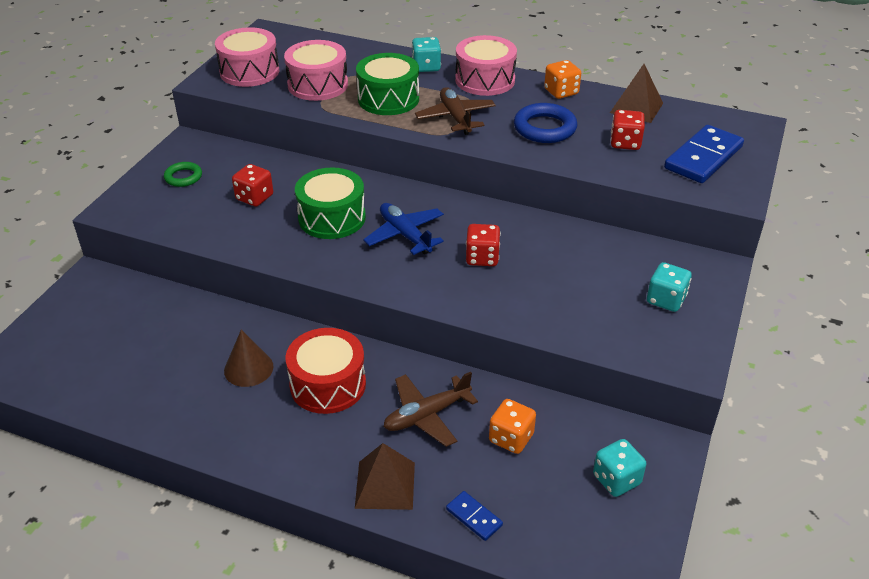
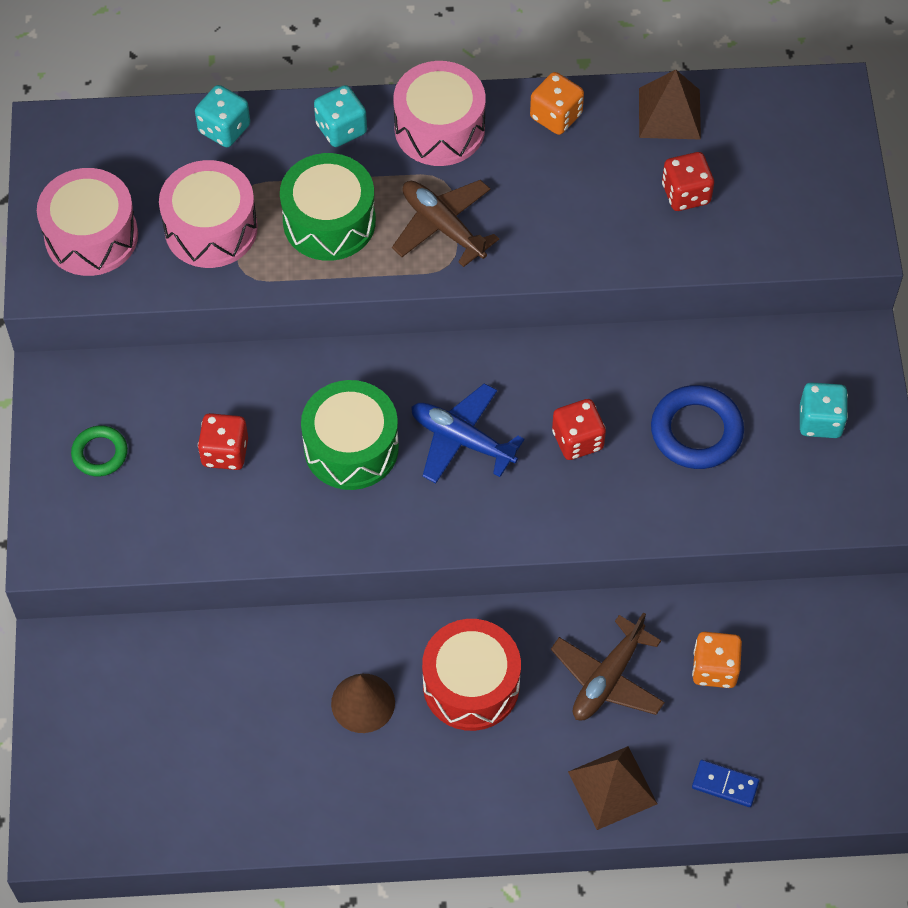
camera: 25 degrees left, 20 degrees up
blue ring [514,103,577,143] -> blue ring moved to [651,385,744,469]
turquoise dice [593,439,646,497] -> turquoise dice moved to [195,85,250,147]
blue domino [664,125,744,183] -> none

